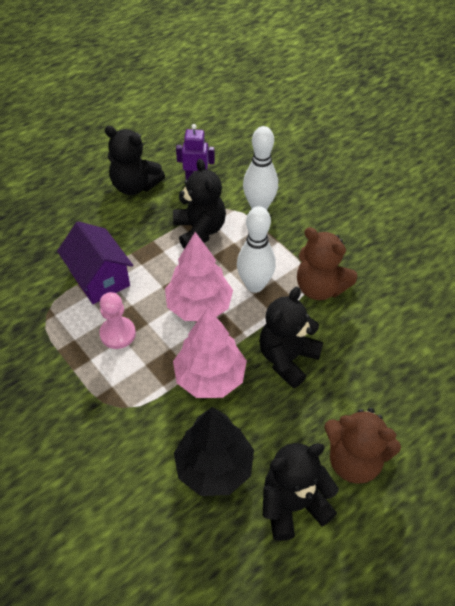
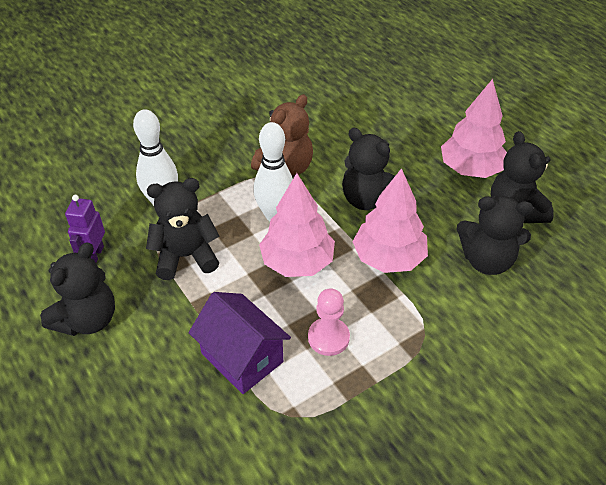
camera: 85 degrees left, 5 degrees down
purple house [57,221,133,304] -> purple house turned 75 degrees clockwise [189,292,291,394]
black tree [174,407,254,496] -> black teddy bear [456,196,533,275]
brown teddy bear [324,408,401,484] -> pink tree [441,79,507,178]

